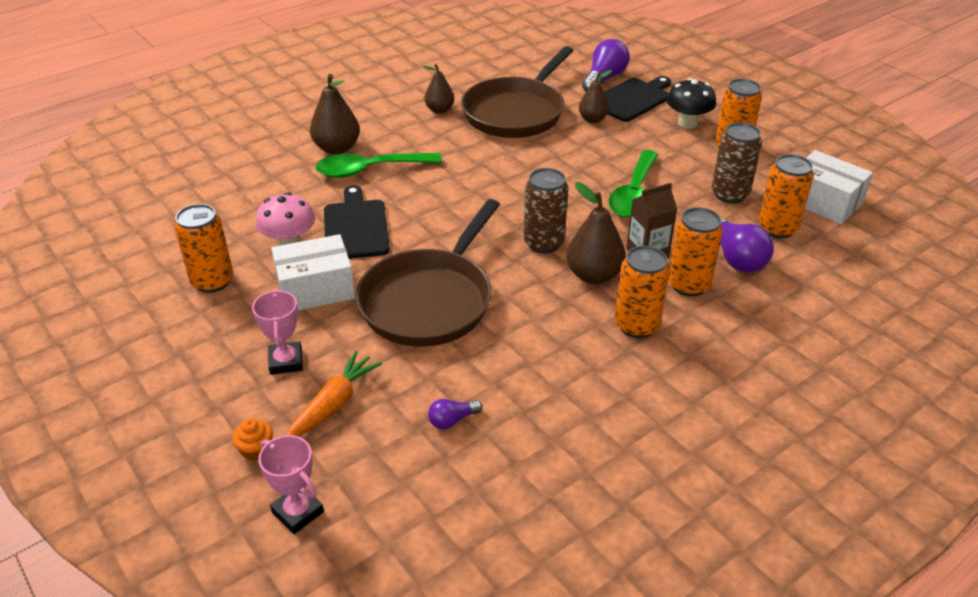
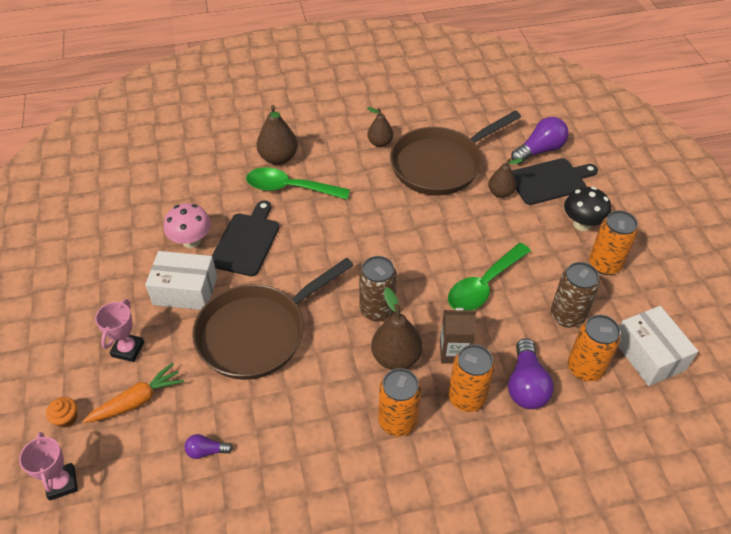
camera: 25 degrees right, 10 degrees up
orange can [175,204,233,293] -> none

